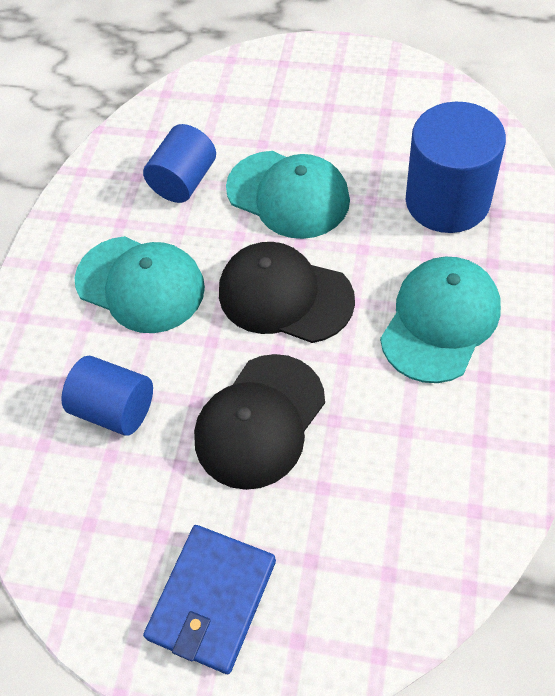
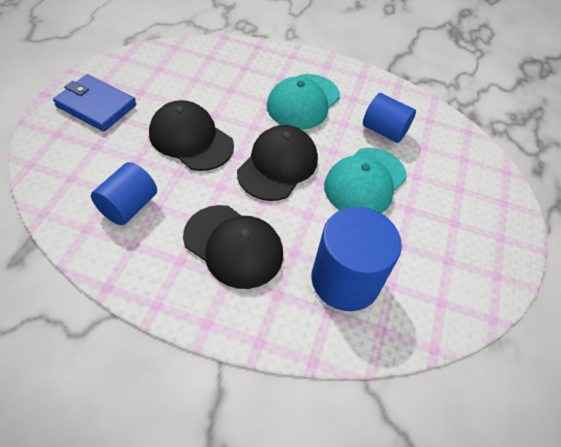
camera: 85 degrees right, 5 degrees down
blue cylinder [61,356,153,436] -> blue cylinder moved to [91,162,157,225]
turquoise cap [380,257,501,383] -> black cap [183,205,283,289]

